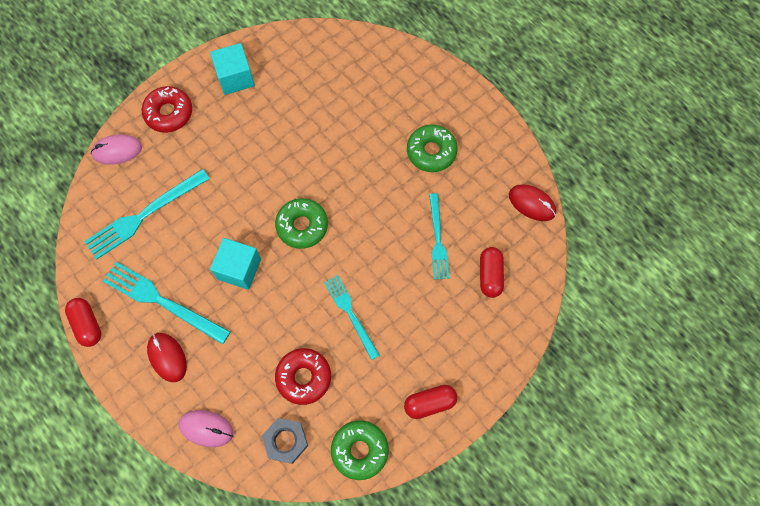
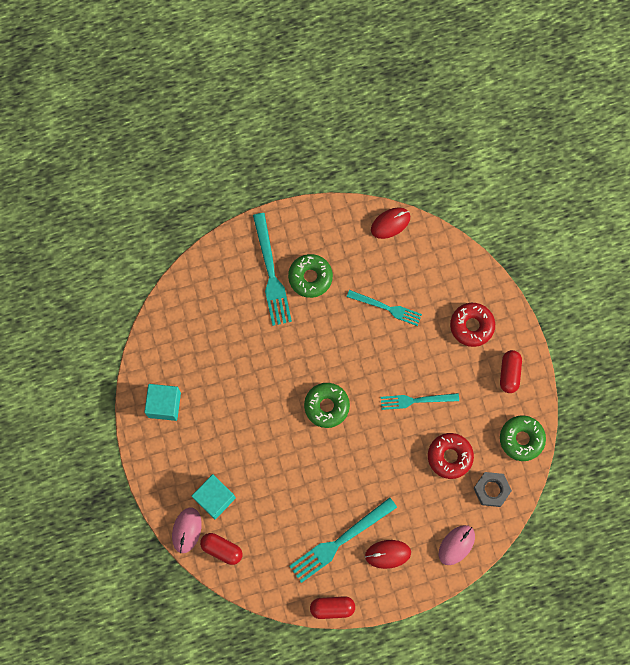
camera: 65 degrees left, 5 degrees up
turquoise fork [84,169,210,260] -> turquoise fork moved to [253,213,292,326]
red donut [142,86,192,133] -> red donut moved to [450,303,495,347]
turquoise cube [210,238,261,290] -> turquoise cube moved to [192,474,236,519]
red capsule [480,247,504,298] -> red capsule moved to [200,533,242,565]

